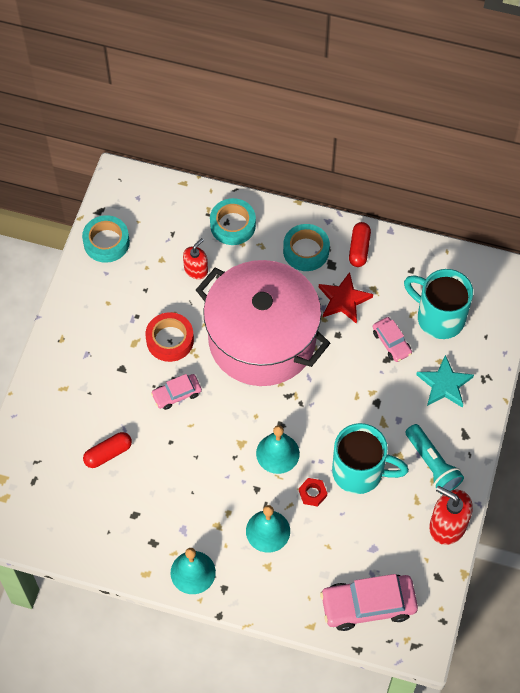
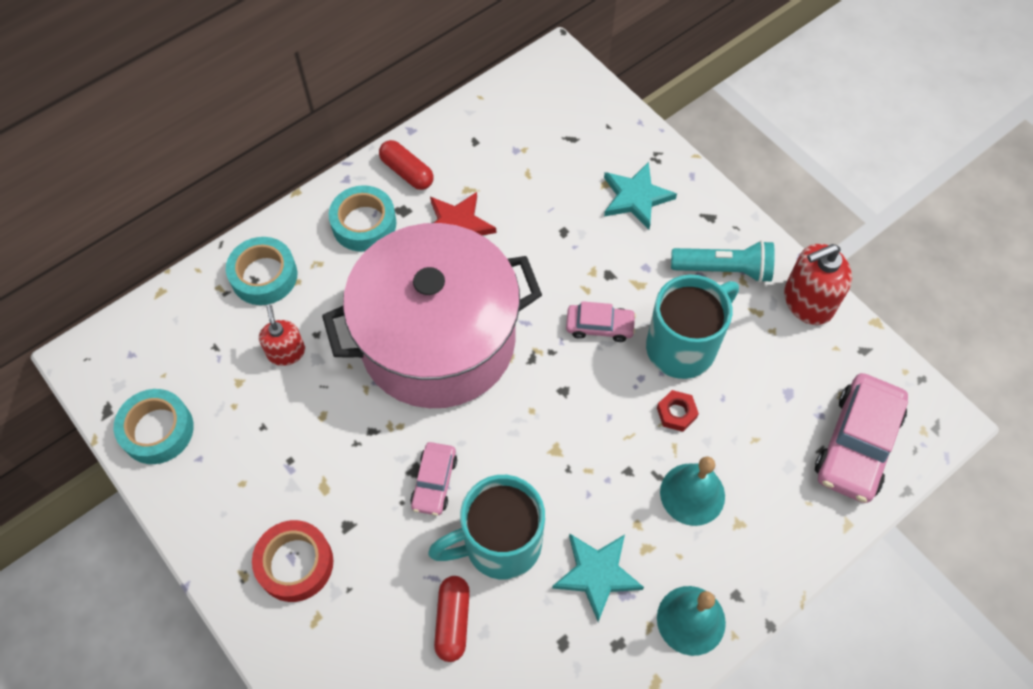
camera: 55 degrees left, 0 degrees up
red tape [146,312,194,362] -> red tape moved to [252,520,333,602]
turquoise bell [256,425,300,474] -> none
pink car [373,317,412,362] -> pink car moved to [566,301,636,342]
turquoise mug [404,269,473,339] -> turquoise mug moved to [428,475,545,580]
none -> turquoise star [552,534,644,622]

